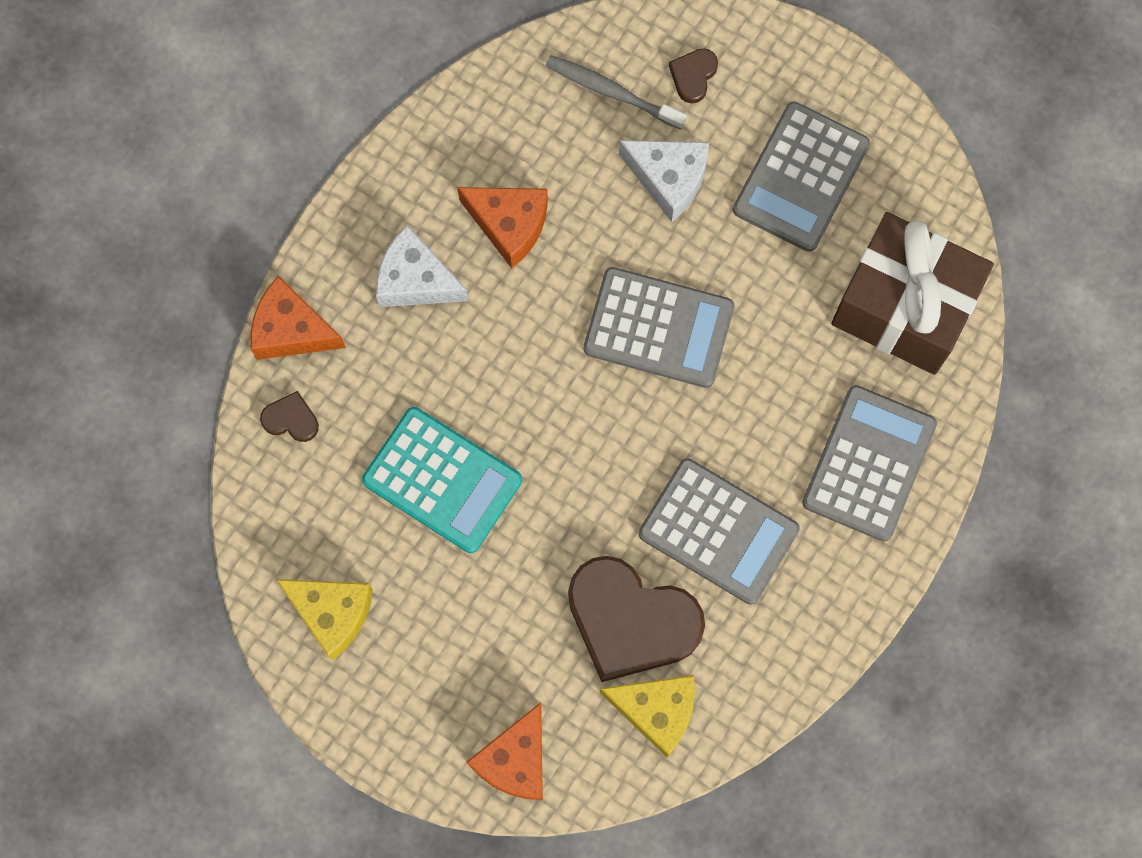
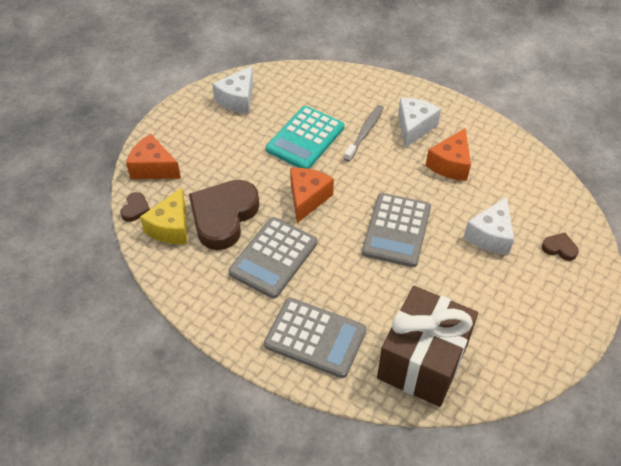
camera: 90 degrees right, 25 degrees down
orange cheese [250,276,346,360] -> orange cheese moved to [290,168,334,223]
brown heart [260,391,319,442] -> brown heart moved to [120,192,150,222]
yellow cheese [276,579,373,660] -> white cheese [212,66,253,114]
grey toothbrush [546,55,687,130] -> grey toothbrush moved to [344,105,384,162]
grey calculator [733,101,870,252] -> none

